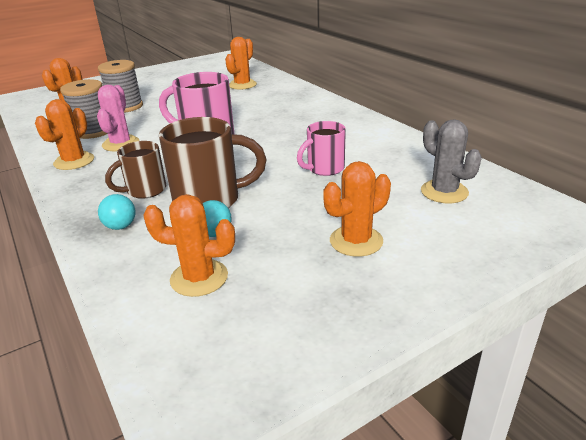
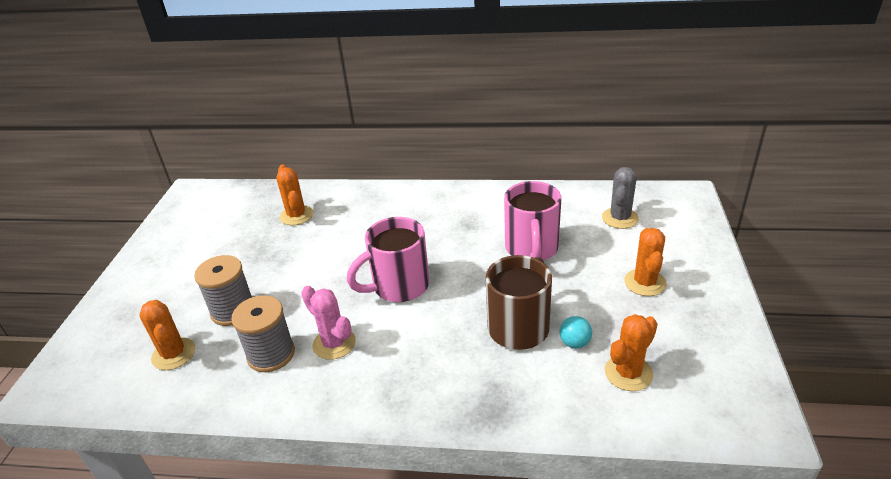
camera: 50 degrees left, 5 degrees up
orange cactus [35,99,94,170] -> none
turquoise ball [98,194,136,230] -> none
brown mug [105,141,166,199] -> none
pink mug [297,121,346,176] -> pink mug [504,181,561,261], size x1.62
grey cactus [421,119,482,203] -> grey cactus turned 75 degrees counterclockwise [602,167,639,229]

